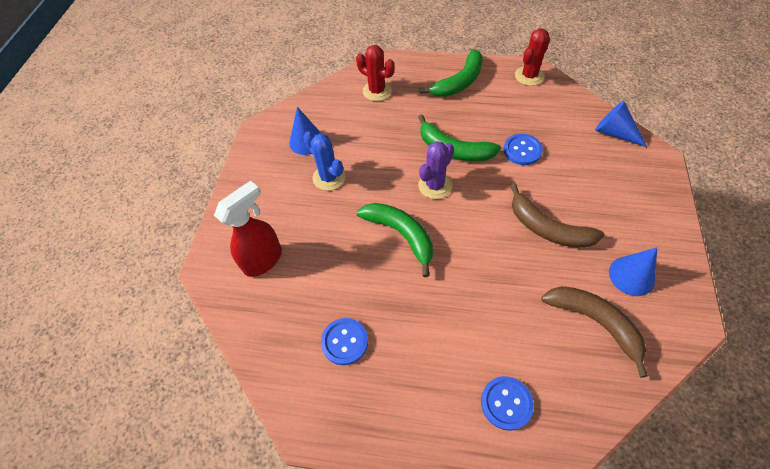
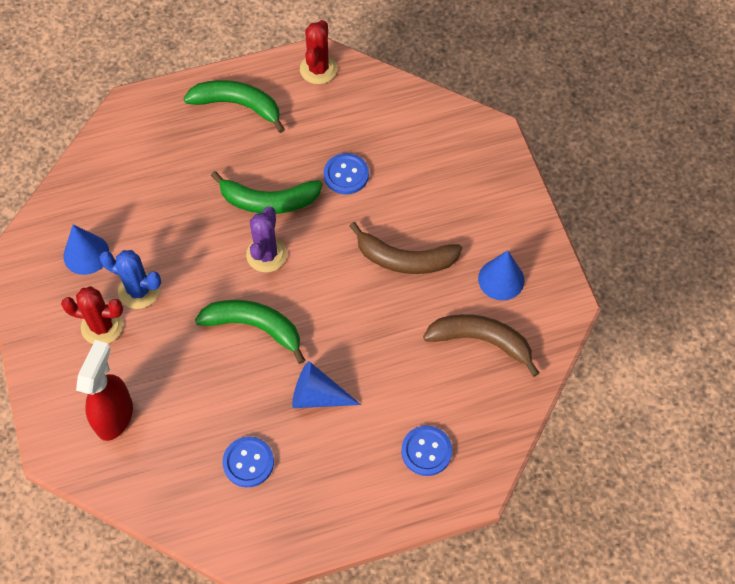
camera: 30 degrees left, 5 degrees up
red cactus [356,45,395,101] -> red cactus moved to [61,286,123,344]
green banana [420,49,483,97] -> green banana turned 90 degrees counterclockwise [184,80,285,133]
blue cone [595,101,647,147] -> blue cone moved to [292,361,361,408]

